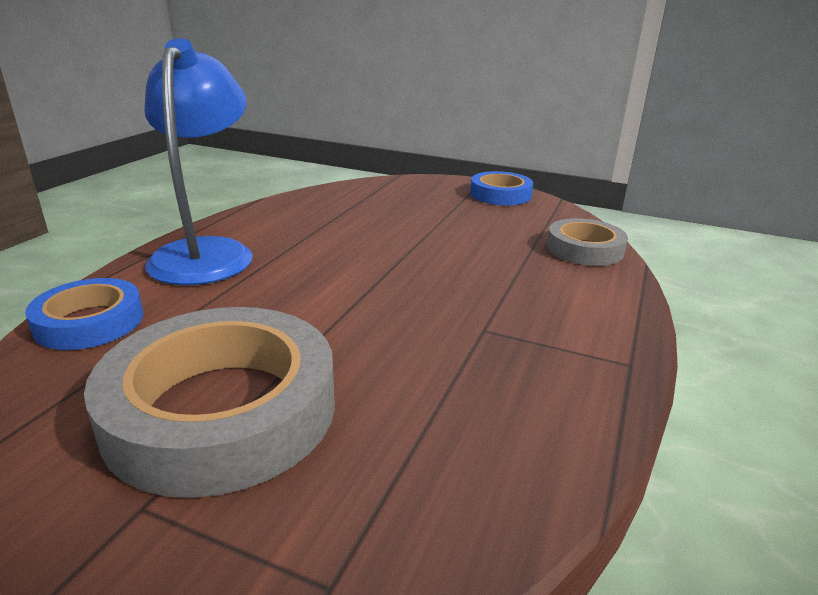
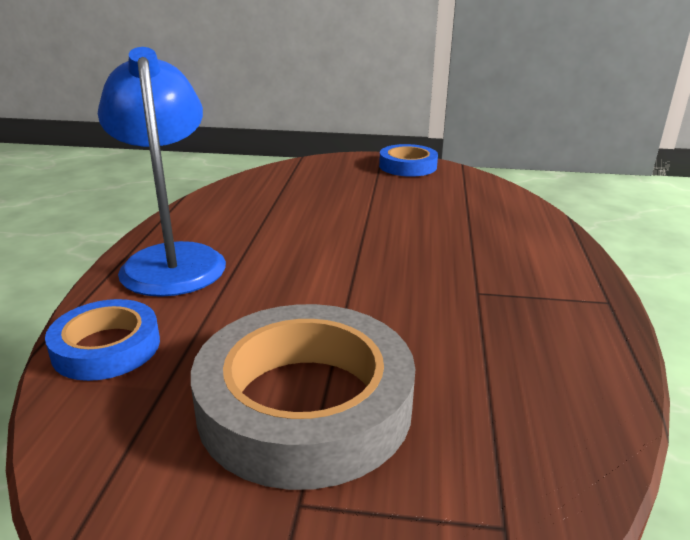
camera: 15 degrees left, 0 degrees up
grey tape [547,218,628,266] -> none

